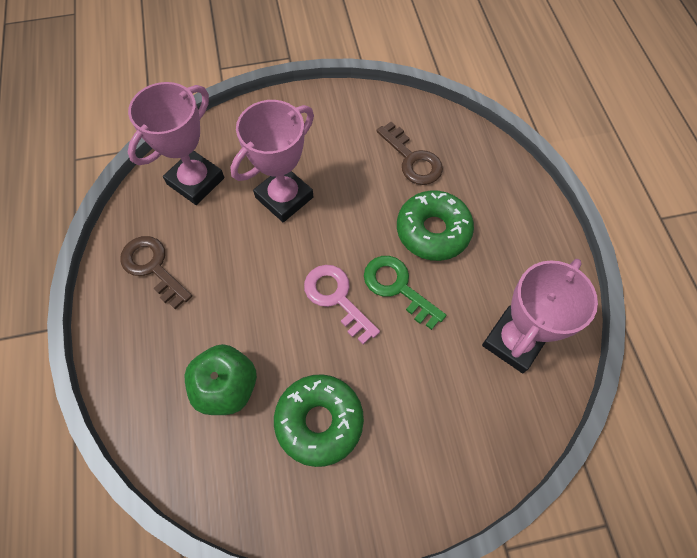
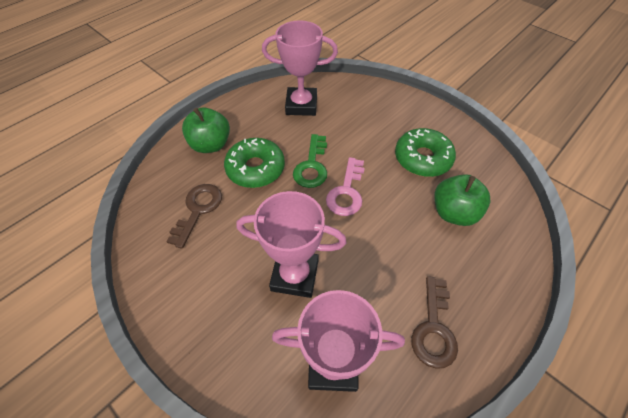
camera: 125 degrees left, 10 degrees down
none -> green apple [182,108,230,153]

